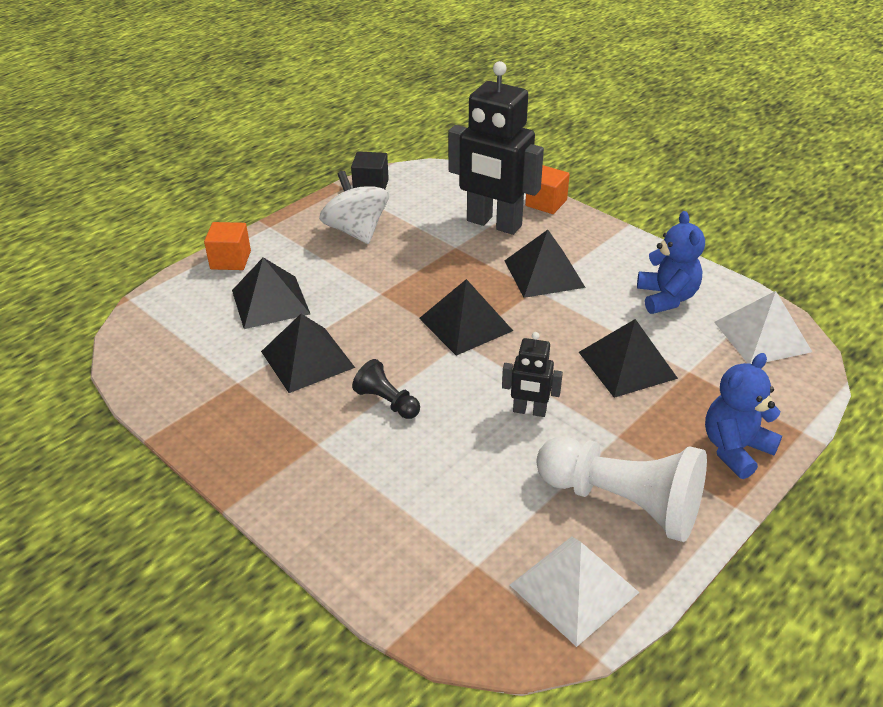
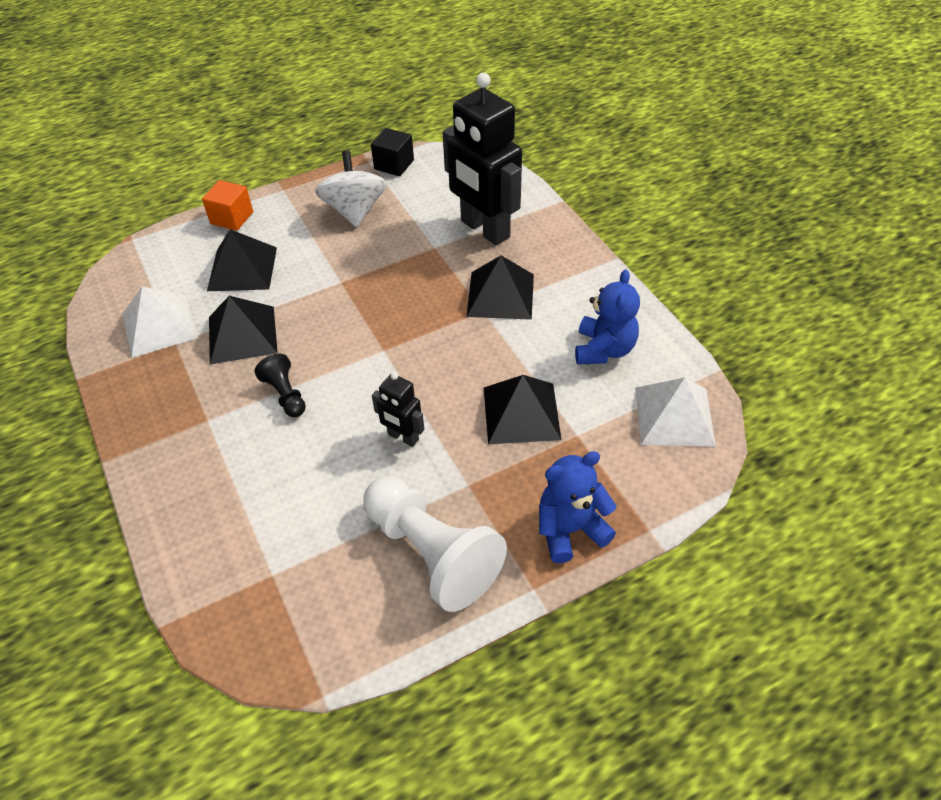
camera: 20 degrees right, 10 degrees up
black pyramid [419,279,513,356] -> none
white pyramid [510,537,639,647] -> white pyramid moved to [123,287,198,358]
orange cube [525,165,570,214] -> none

